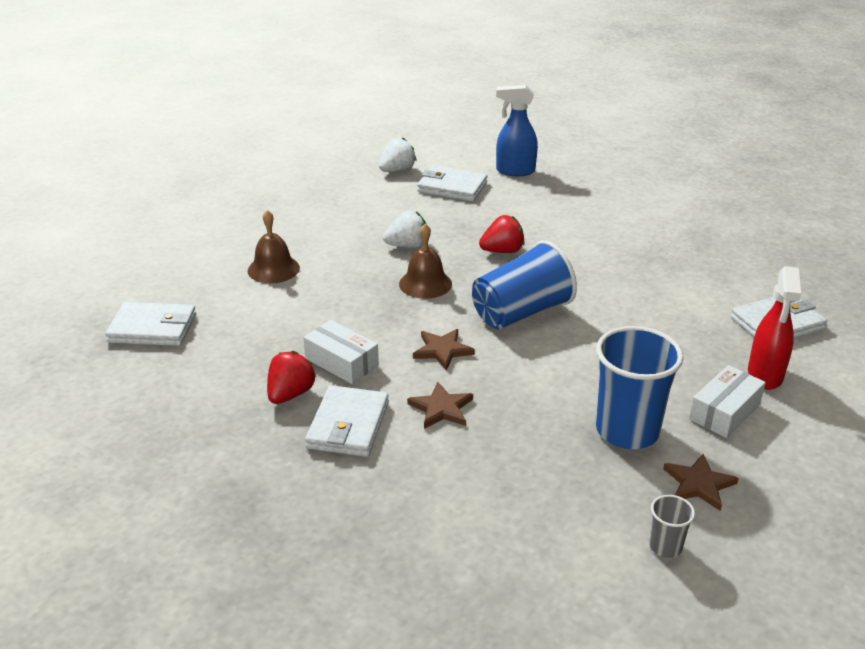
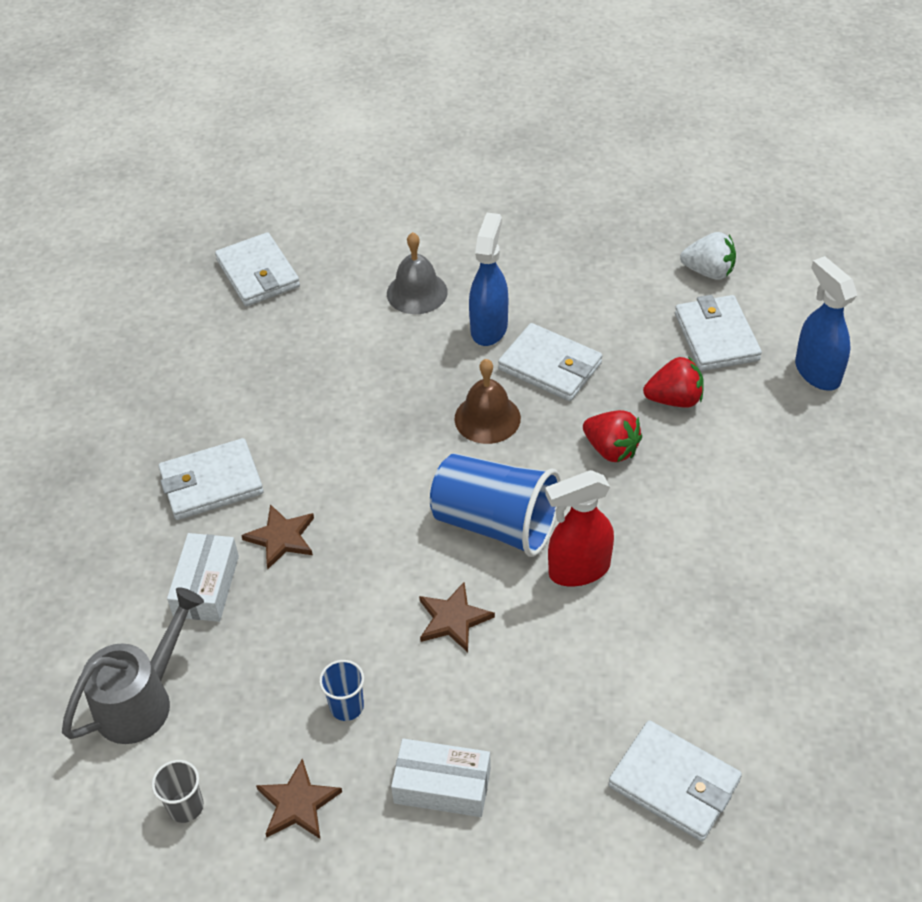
camera: 60 degrees right, 15 degrees up
brown bell [248,210,300,284] -> grey bell [387,232,448,314]
red strawberry [267,351,316,404] -> red strawberry moved to [643,357,704,408]
white box [303,320,379,384] -> white box moved to [167,533,239,622]
white strawberry [383,210,427,248] -> white wallet [498,323,602,401]
brown star [413,329,475,371] -> brown star moved to [419,582,495,652]
blue cup [596,326,684,449] -> blue cup [319,660,364,721], size x0.45
red spray bottle [748,266,801,390] -> red spray bottle moved to [545,470,614,586]
none -> grey watering can [62,587,204,744]
none -> blue spray bottle [469,213,508,346]

